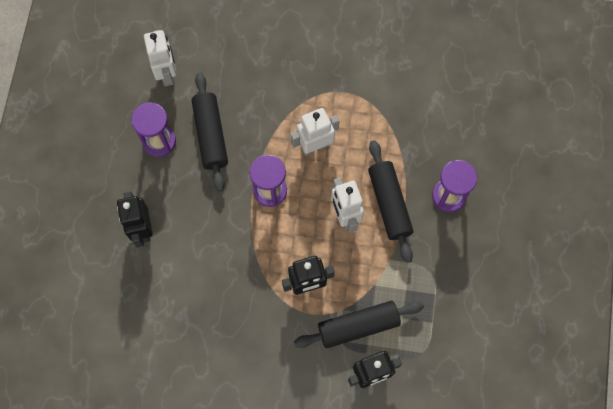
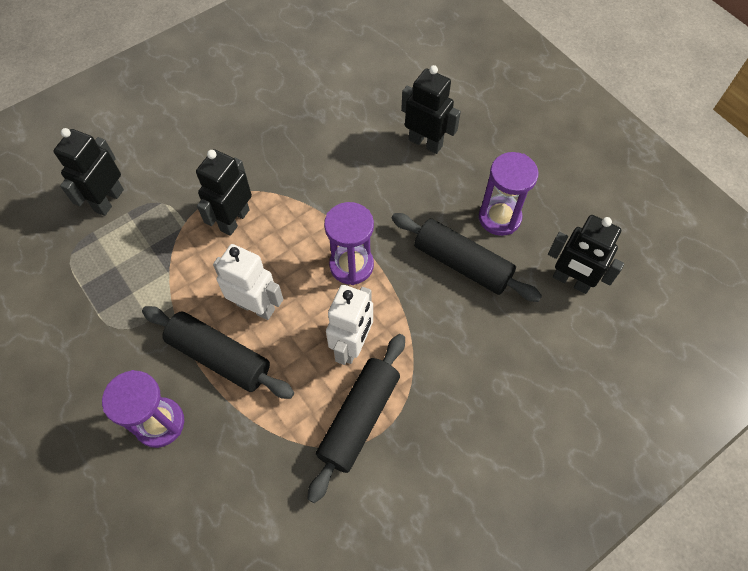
camera: 135 degrees right, 10 degrees down
white robot [144,30,177,86] -> black robot [548,215,624,294]
black rolling pin [294,301,424,348] -> black rolling pin moved to [307,334,405,503]

